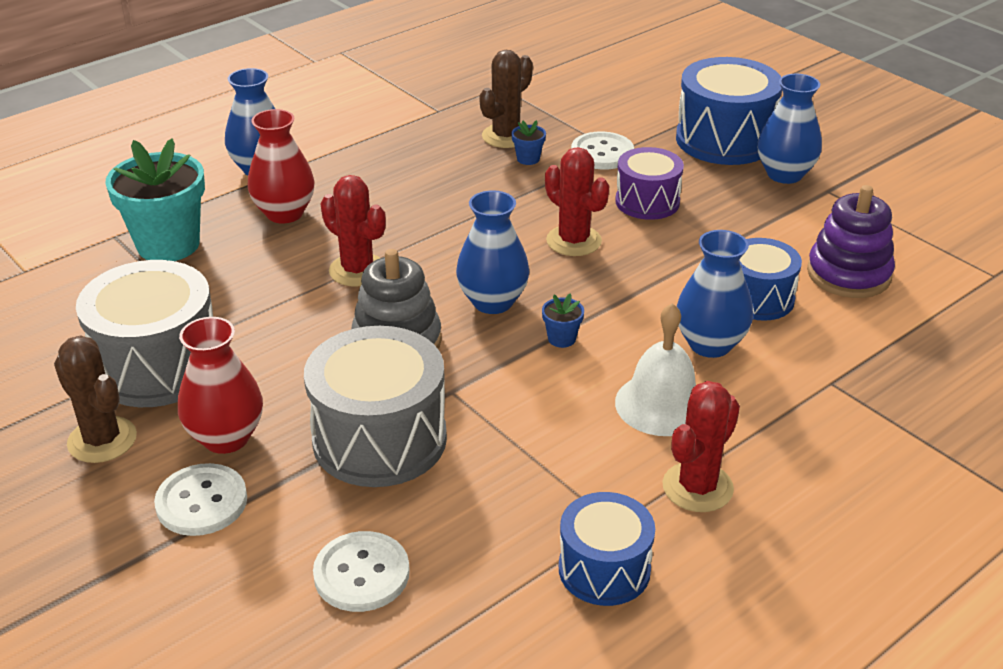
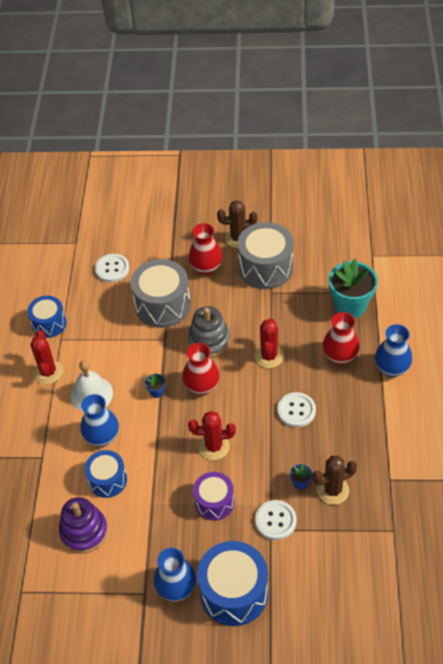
camera: 135 degrees right, 15 degrees up
white button [154,463,247,536] -> white button moved to [277,392,316,427]
red cactus [321,175,386,287] -> red cactus turned 75 degrees counterclockwise [254,318,284,368]
blue vase [456,190,530,314] -> red vase [183,343,220,395]
brown cactus [479,50,533,148] -> brown cactus turned 75 degrees clockwise [312,455,357,505]

